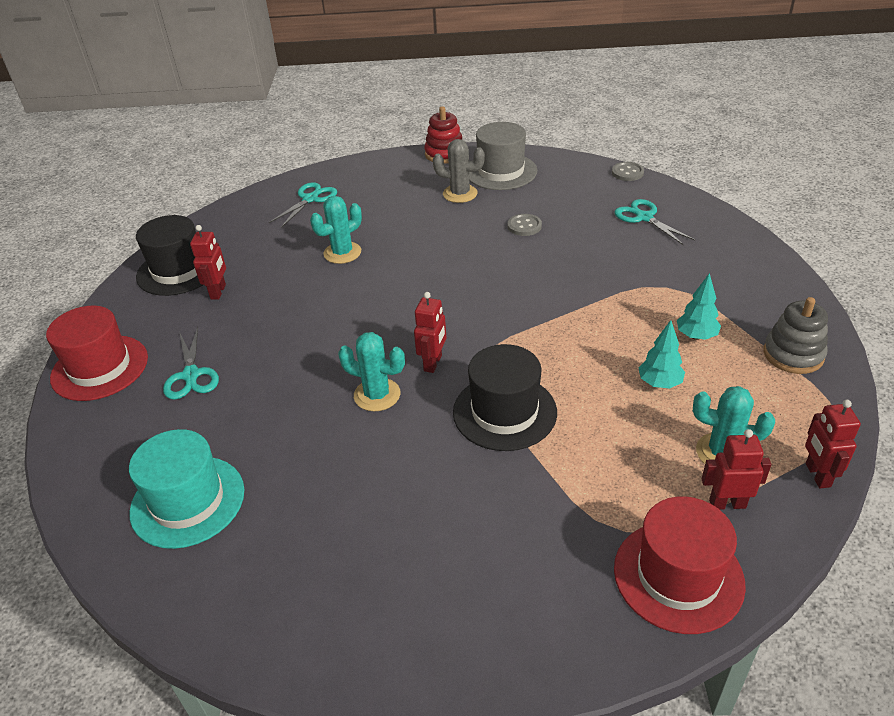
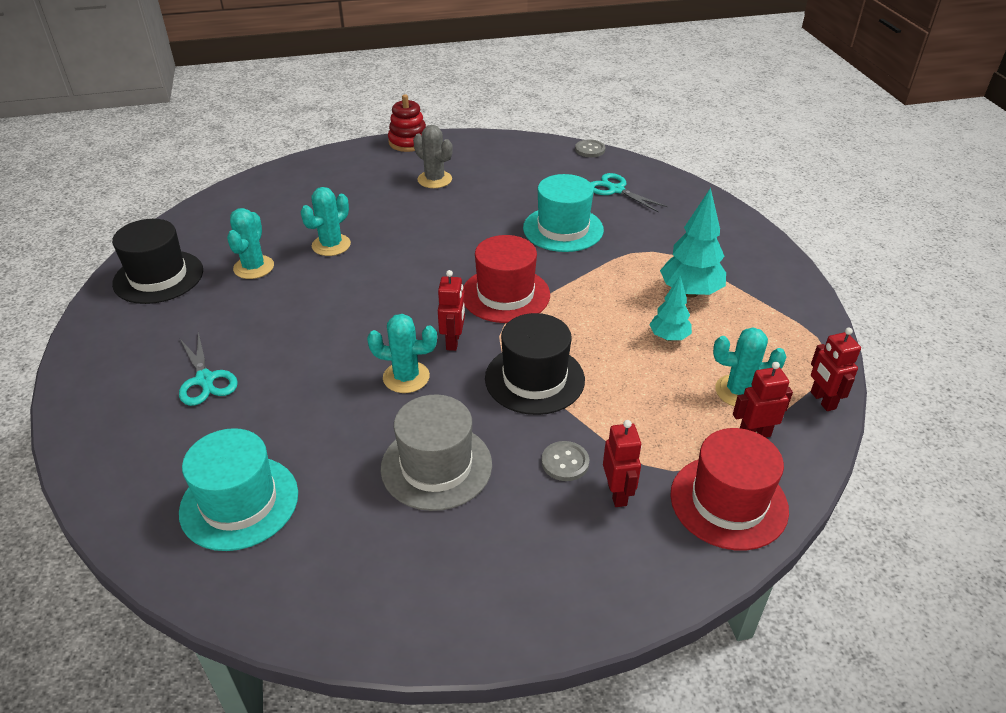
camera: 15 degrees left, 0 degrees up
red hat [46,306,148,401] -> red hat moved to [462,235,550,323]
red robot [190,225,226,300] -> red robot moved to [603,420,642,507]
turquoise scissors [269,182,337,228] -> none
grey cactus [433,139,485,203] -> grey cactus turned 45 degrees clockwise [413,125,453,188]
grey hat [469,122,537,190] -> grey hat moved to [381,394,492,511]
grey button [508,214,542,236] -> grey button moved to [542,441,589,481]
turquoise tree [677,273,721,340] -> turquoise tree [660,188,726,298], size x1.65
grey stacking toy [763,297,828,374] -> none
none -> turquoise cactus [227,208,274,279]
none -> turquoise hat [523,174,604,252]

